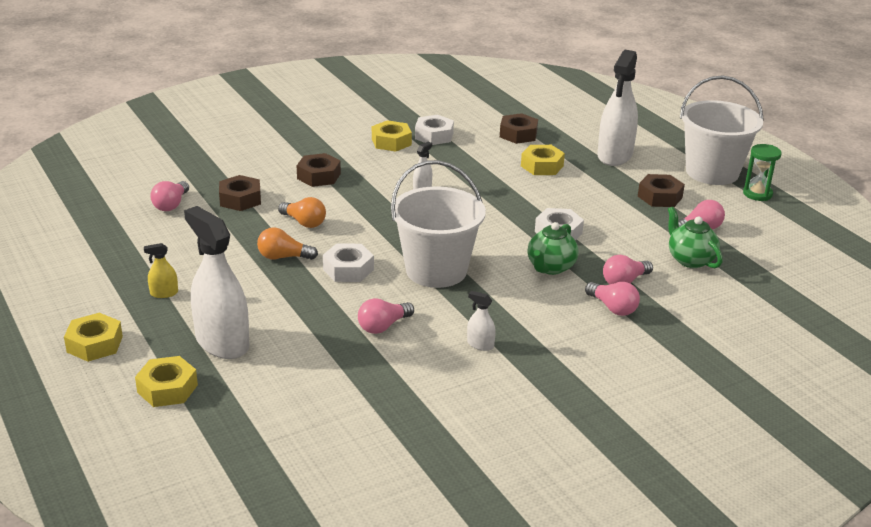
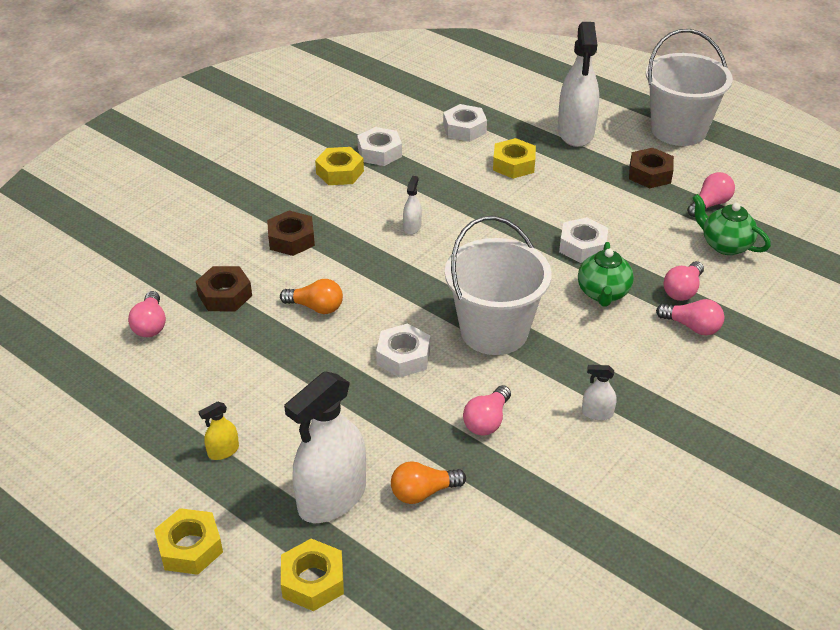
camera: 20 degrees left, 10 degrees up
white spray bottle [184,206,249,359] -> white spray bottle turned 75 degrees counterclockwise [284,371,366,523]
orange light bulb [257,227,318,260] -> orange light bulb moved to [391,461,466,504]
brown nut [500,113,538,144] -> white nut [443,104,487,142]
green hourglass [743,144,782,201] -> none

